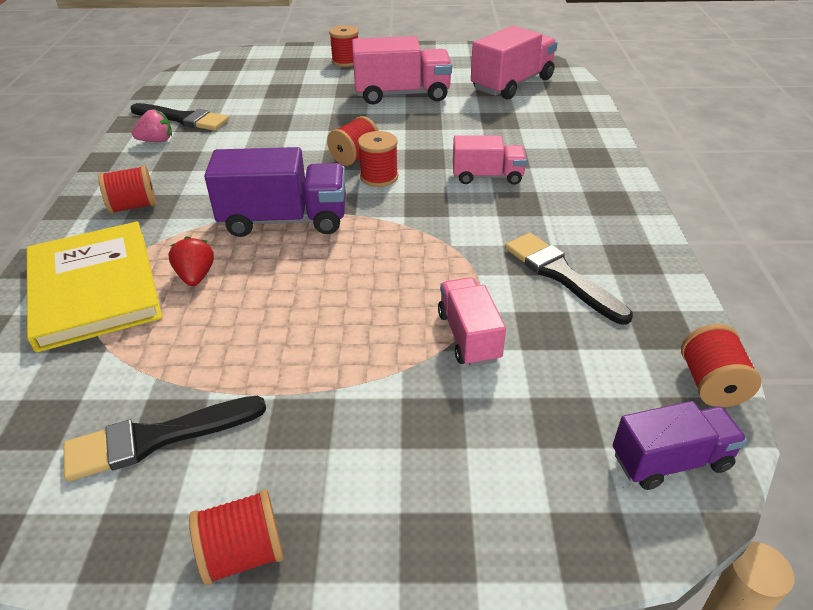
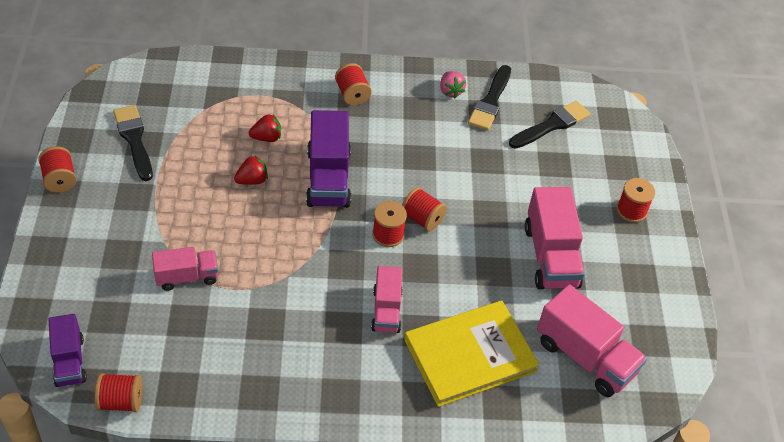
camera: 85 degrees right, 10 degrees up
yellow book [27,221,162,353] -> yellow book moved to [404,300,539,407]
black brush [505,233,633,325] -> black brush moved to [509,101,590,149]
none -> red strawberry [234,156,268,185]

